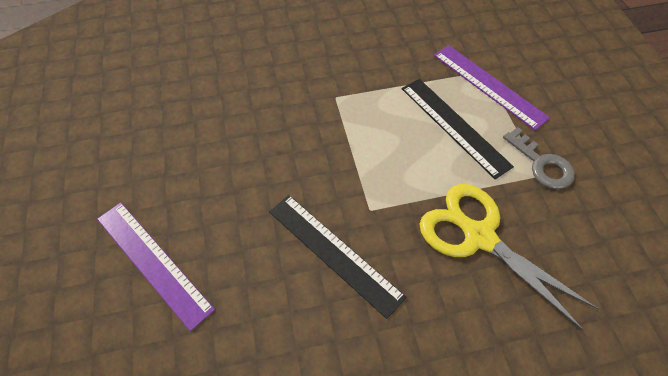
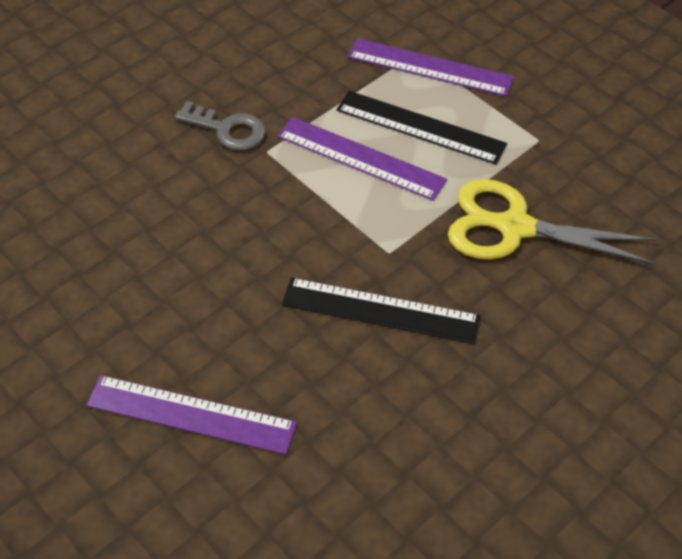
camera: 30 degrees left, 5 degrees down
grey key [503,127,575,189] -> grey key moved to [175,101,266,150]
none -> purple ruler [277,117,447,201]

